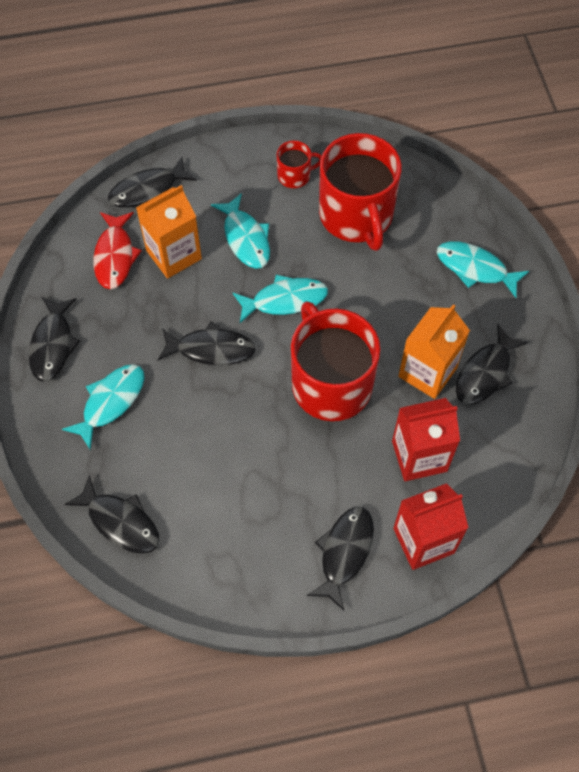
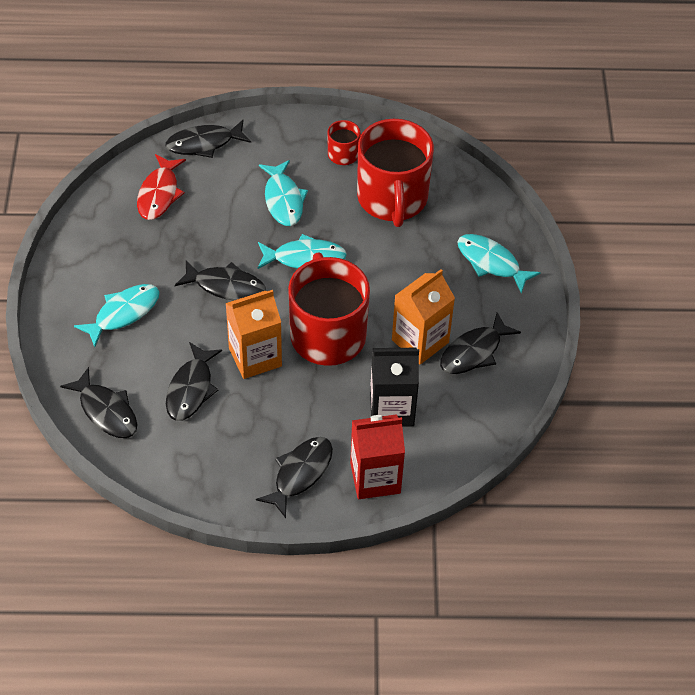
camera: 10 degrees right, 10 degrees down
black fish [29,297,80,382] -> black fish moved to [166,342,222,421]
orange carton [136,185,202,279] -> orange carton moved to [225,290,282,379]
red carton [392,398,460,481] -> black carton [370,348,419,427]

